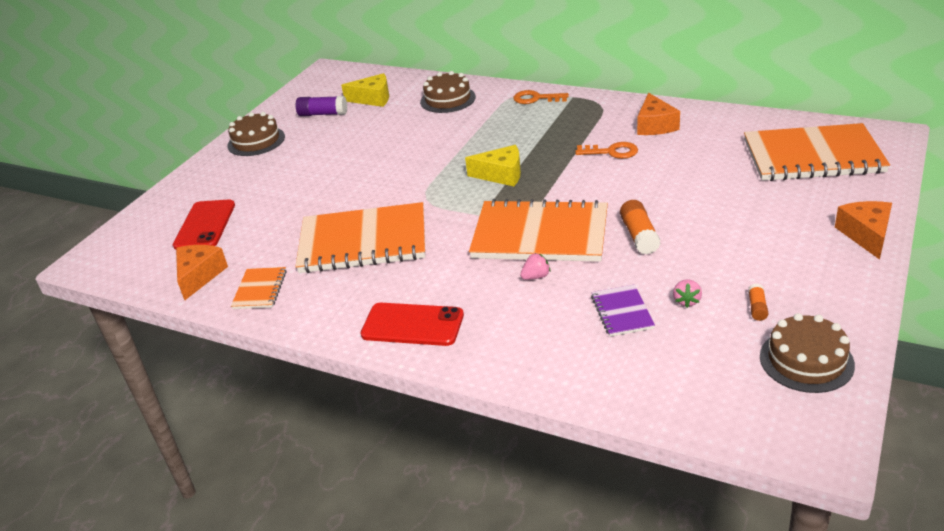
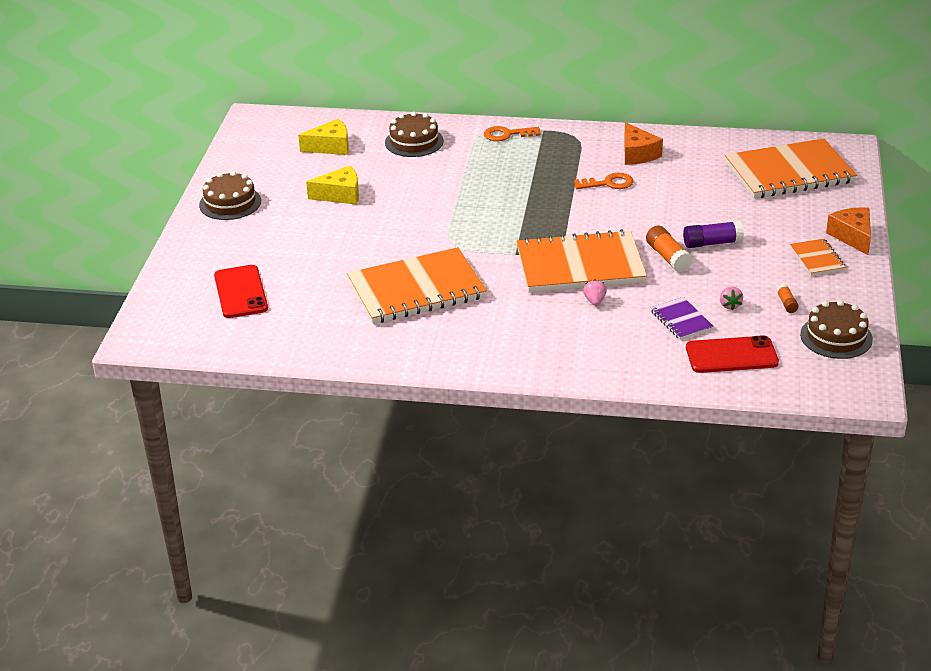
camera: 20 degrees left, 0 degrees up
orange cheese [176,245,228,300] -> none
orange notebook [231,267,287,309] -> orange notebook moved to [790,239,846,276]
purple glue stick [296,96,347,116] -> purple glue stick moved to [683,221,744,248]
red phone [361,303,464,346] -> red phone moved to [686,335,779,373]
yellow cheese [465,145,521,186] -> yellow cheese moved to [306,166,359,205]
pink strawberry [520,253,551,280] -> pink strawberry turned 45 degrees counterclockwise [583,279,607,306]

